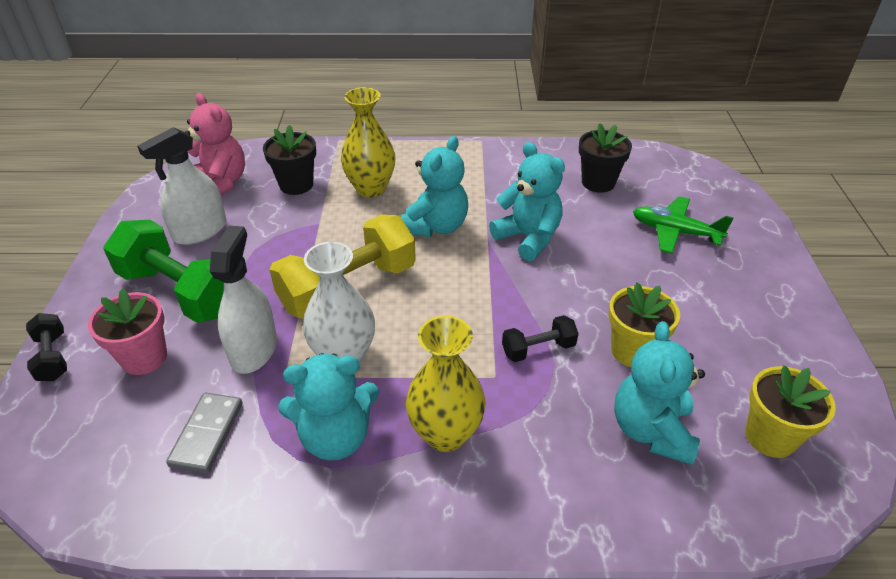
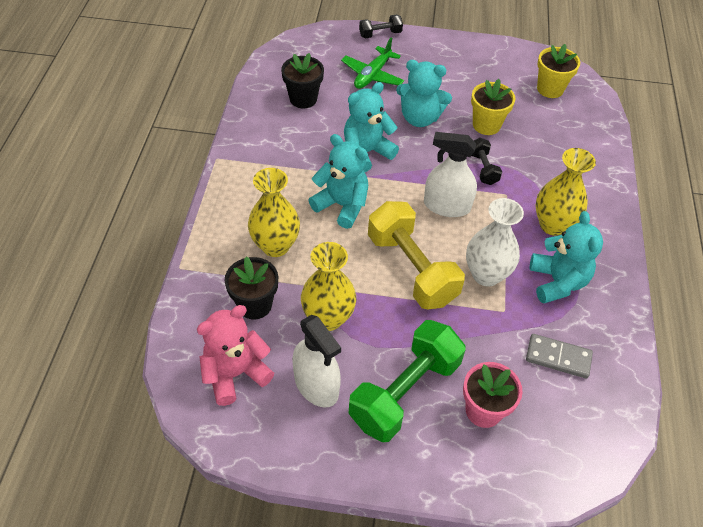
camera: 85 degrees left, 10 degrees up
black dumbbell [26,313,67,381] -> black dumbbell moved to [359,15,403,38]
white spray bottle [210,226,277,374] -> white spray bottle moved to [424,132,477,217]
turquoise teddy bear [614,321,705,465] -> turquoise teddy bear moved to [396,60,452,127]
none -> yellow vase [301,242,356,331]

